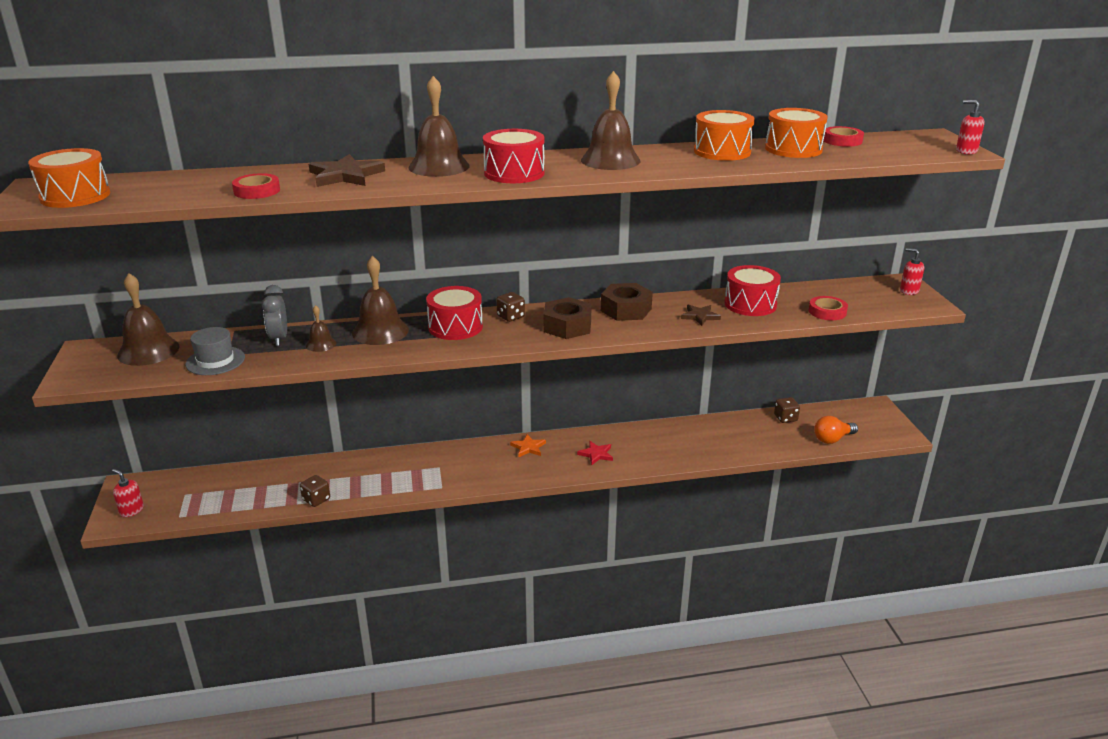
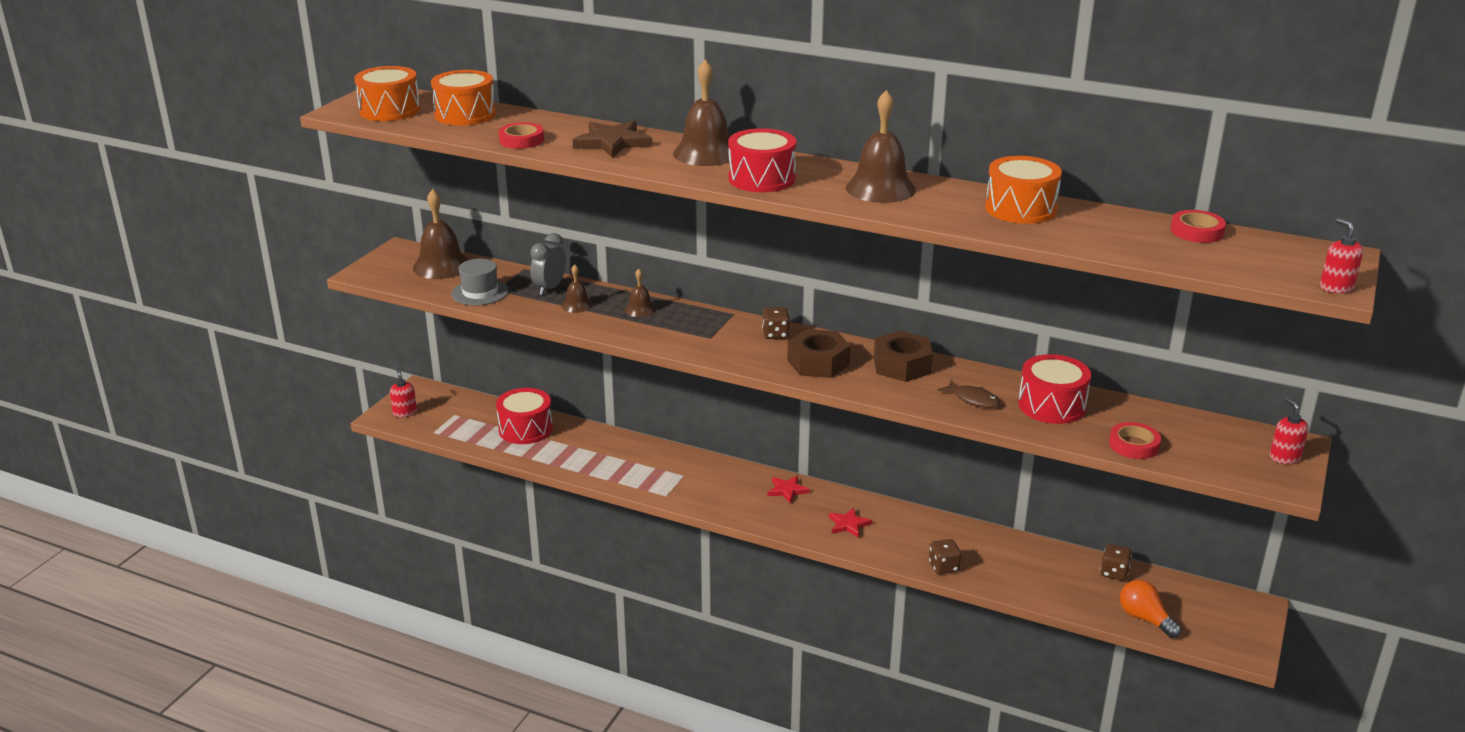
camera: 35 degrees right, 0 degrees up
brown dice [300,475,330,507] -> brown dice moved to [929,539,961,574]
brown bell [352,256,409,345] -> brown bell [625,269,656,317], size x0.52
red drum [426,286,483,340] -> red drum moved to [496,388,553,444]
orange star [510,434,546,457] -> red star [767,475,810,503]
brown star [681,304,721,326] -> brown fish [937,380,1000,408]
orange drum [765,108,828,158] -> orange drum moved to [431,70,496,126]
orange light bulb [814,416,858,444] -> orange light bulb turned 45 degrees clockwise [1120,580,1181,638]

